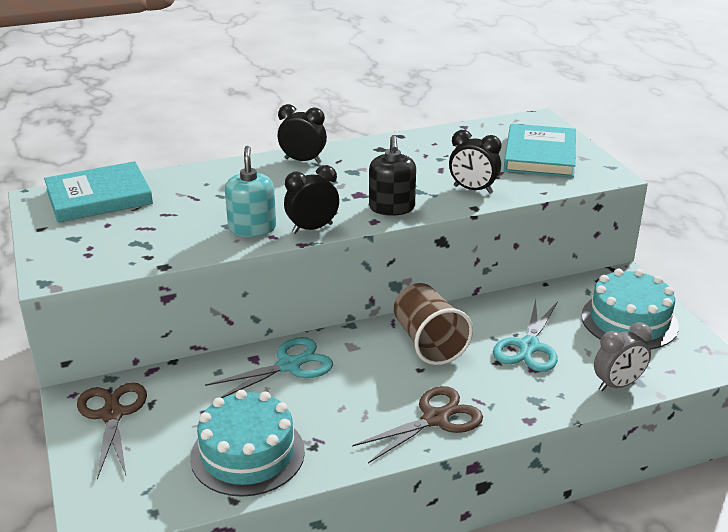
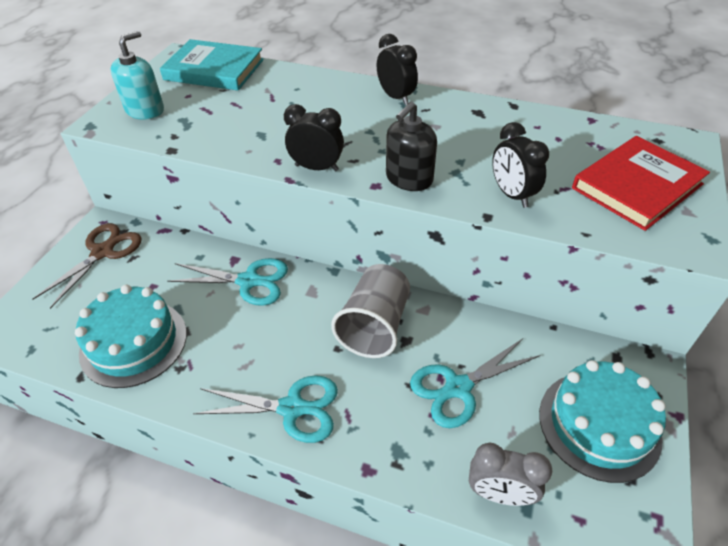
camera: 40 degrees right, 15 degrees up
turquoise soap dispenser [225,146,276,237] -> turquoise soap dispenser moved to [111,31,164,120]
brown scissors [352,386,483,463] -> turquoise scissors [193,375,338,443]
brown cup [394,283,473,365] -> grey cup [331,264,410,358]
turquoise book [504,124,576,177] -> red book [572,136,710,231]

